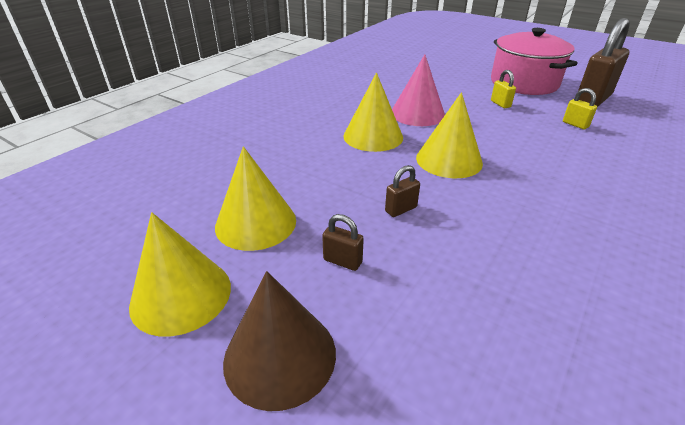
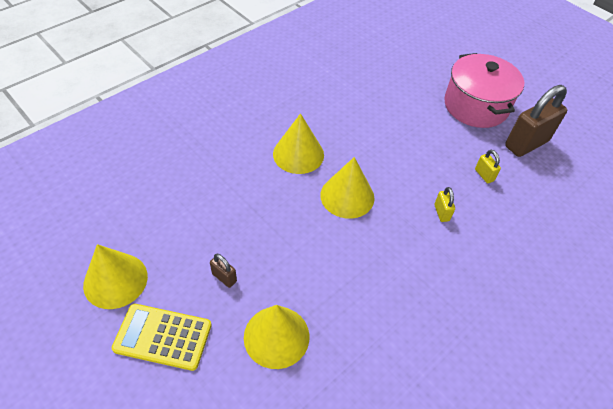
camera: 10 degrees right, 15 degrees up
yellow cone [215,146,296,251] -> yellow cone moved to [244,305,309,369]
brown cone [223,271,336,411] -> yellow calculator [112,304,212,371]
brown padlock [385,165,420,217] -> none
pink cone [392,54,445,126] -> none
yellow padlock [491,70,516,108] -> yellow padlock moved to [434,187,455,222]

